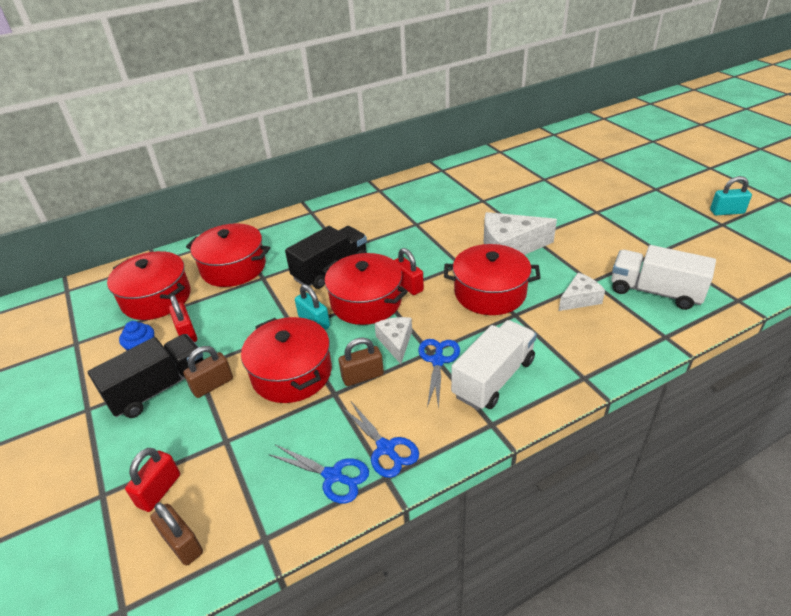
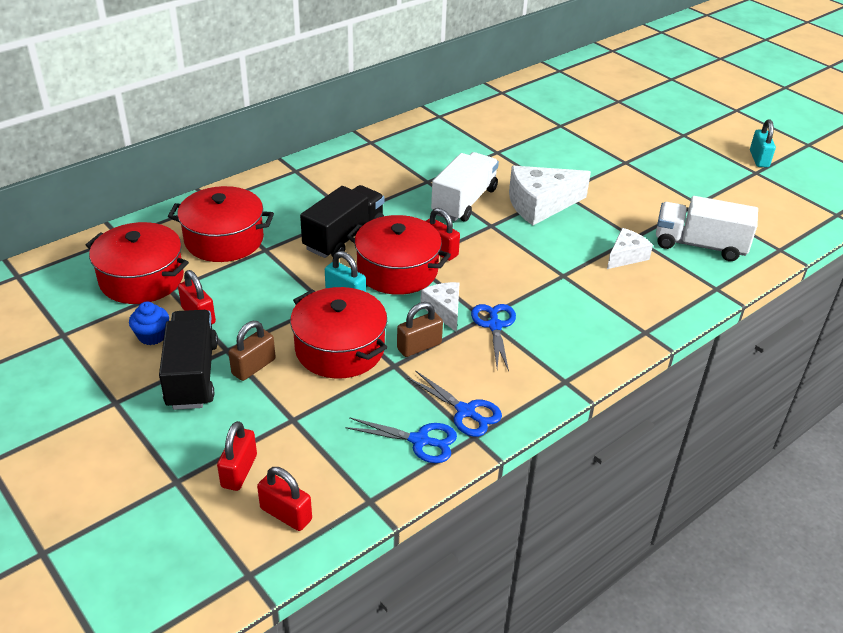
camera: 15 degrees left, 0 degrees up
black truck [88,334,204,418] -> black truck turned 45 degrees counterclockwise [159,310,218,410]
brown padlock [150,502,203,566] -> red padlock [257,467,312,531]
red pot [444,244,541,315] -> none
white truck [451,320,537,410] -> white truck moved to [431,152,499,221]
turquoise padlock [710,176,752,215] -> turquoise padlock turned 75 degrees counterclockwise [750,119,776,167]

